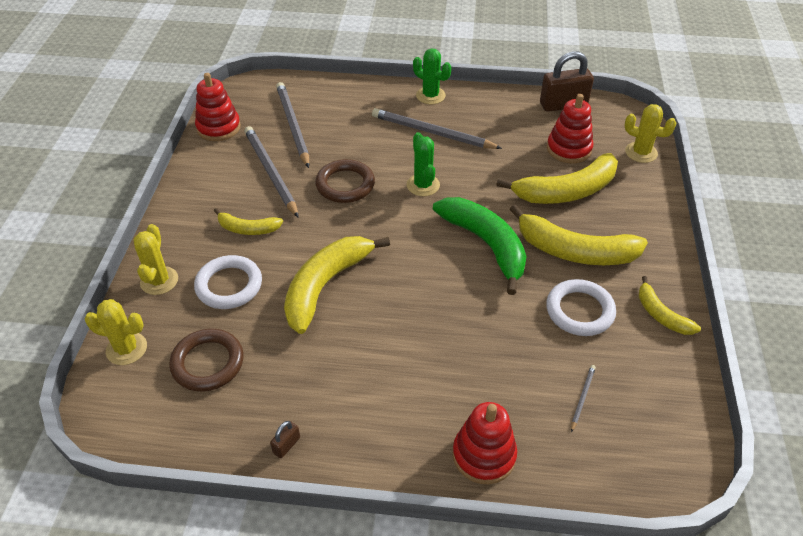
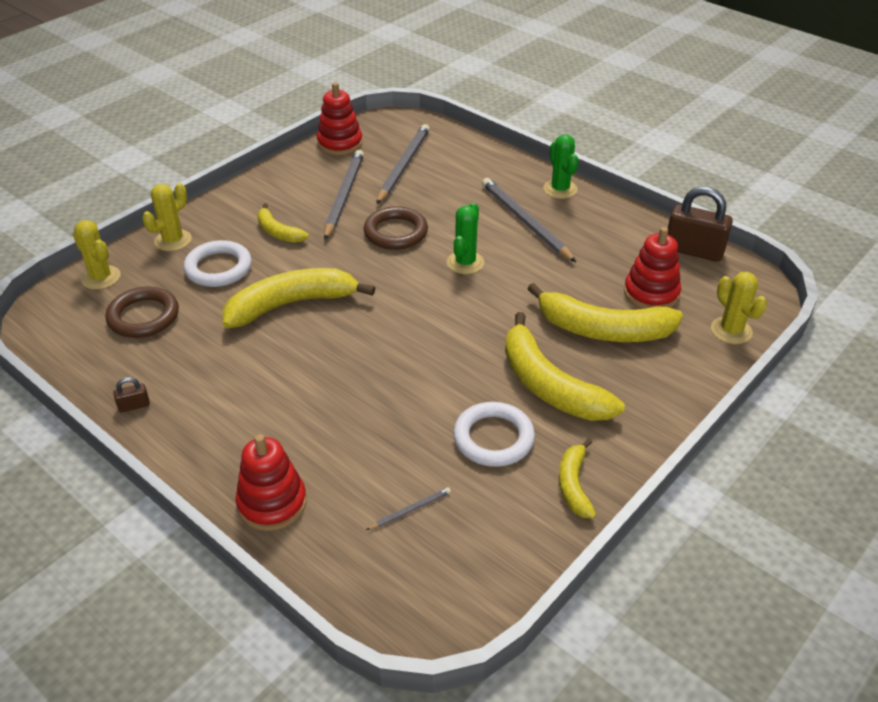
camera: 35 degrees right, 5 degrees down
green banana [433,197,527,295] -> none

